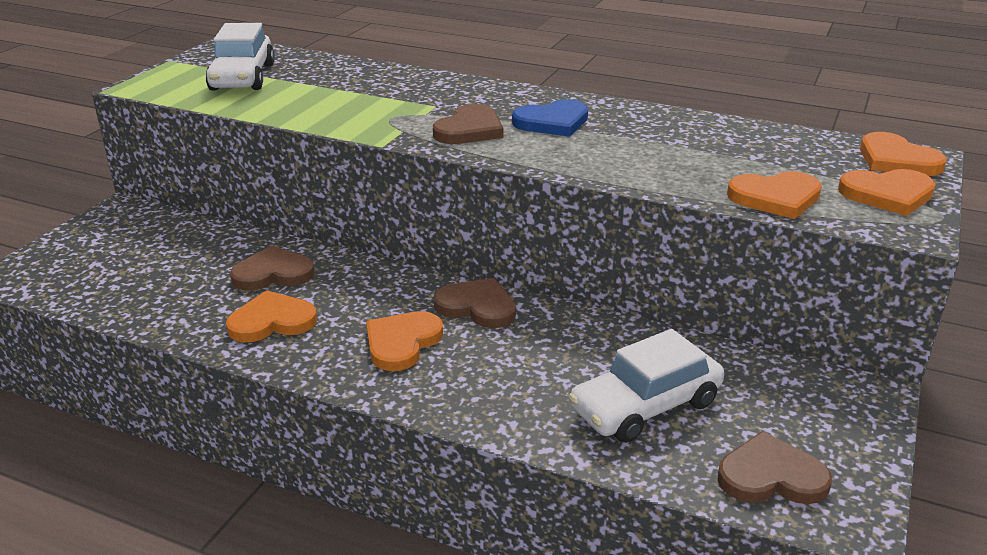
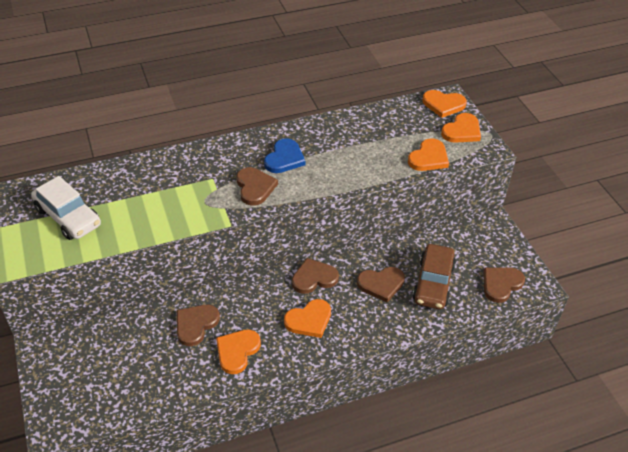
camera: 45 degrees left, 15 degrees up
orange heart [366,311,443,371] -> orange heart turned 105 degrees counterclockwise [284,299,331,338]
white car [568,329,724,443] -> brown car [412,244,456,309]
none -> brown heart [357,267,405,302]

